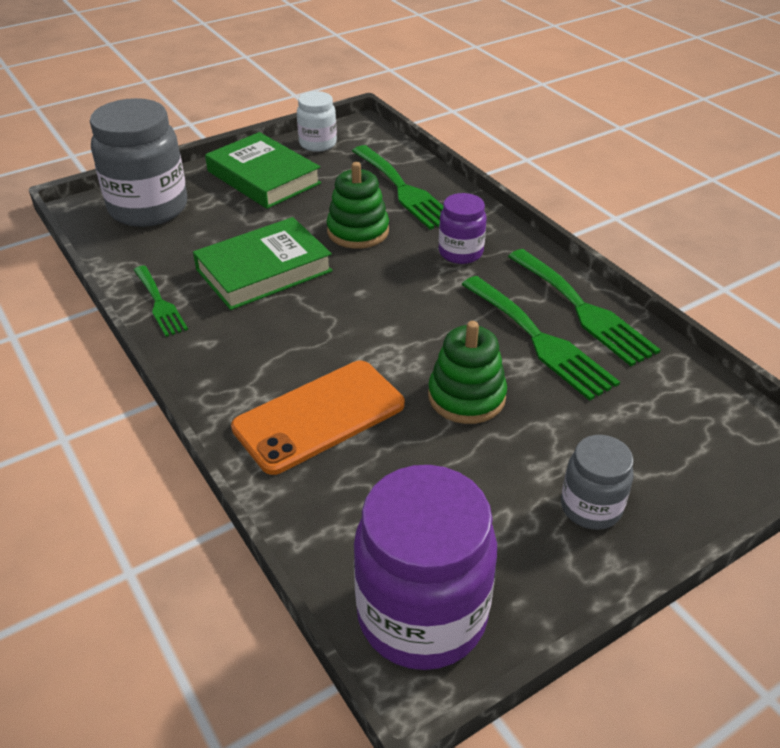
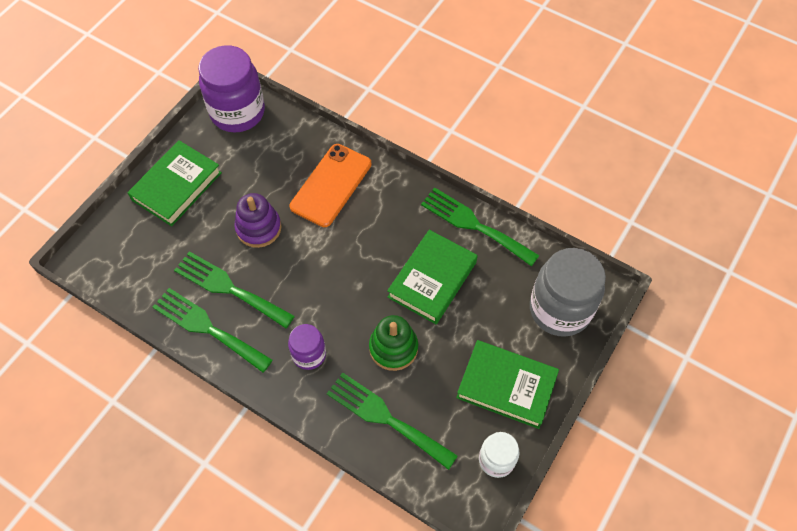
camera: 155 degrees right, 20 degrees up
green fork [134,265,188,337] -> green fork [421,188,540,267], size x1.65
green stacking toy [428,321,507,424] -> purple stacking toy [235,193,282,248]
grey jar [561,435,634,530] -> green book [128,140,222,226]

